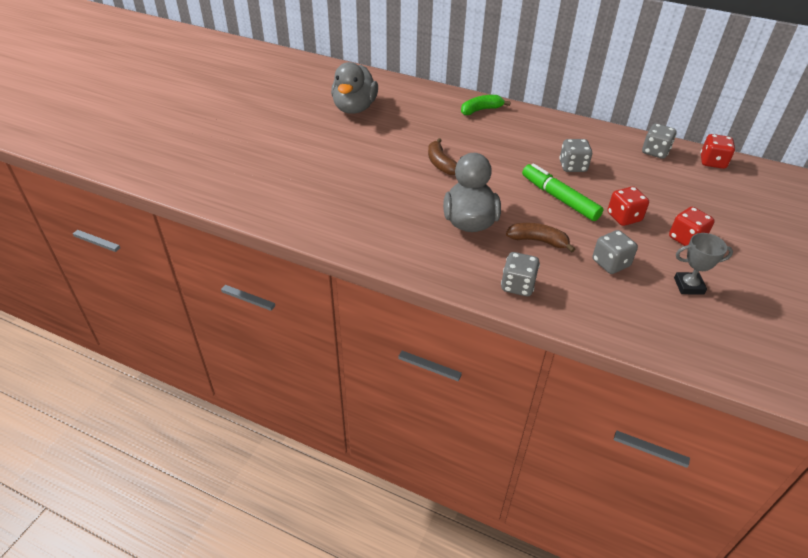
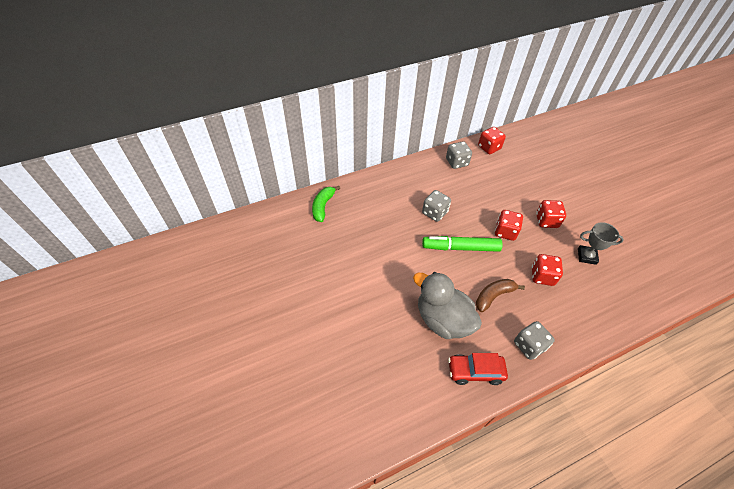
camera: 50 degrees left, 10 degrees up
grey duck [331,62,378,114] -> none
brown banana [428,138,457,175] -> none
grey dice [593,230,638,274] -> red dice [532,254,563,286]
grey trophy [674,233,733,295] -> grey trophy turned 60 degrees clockwise [578,222,624,265]
none -> red car [448,353,508,385]

